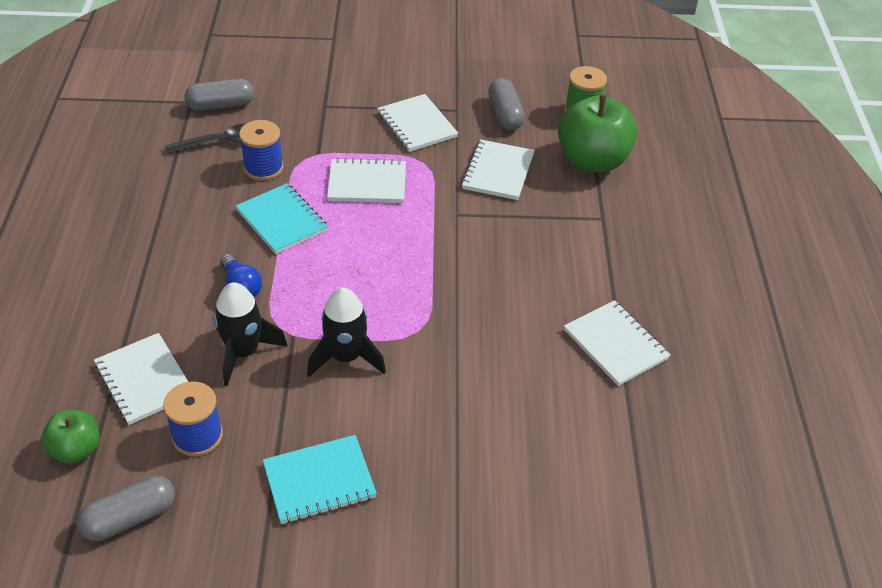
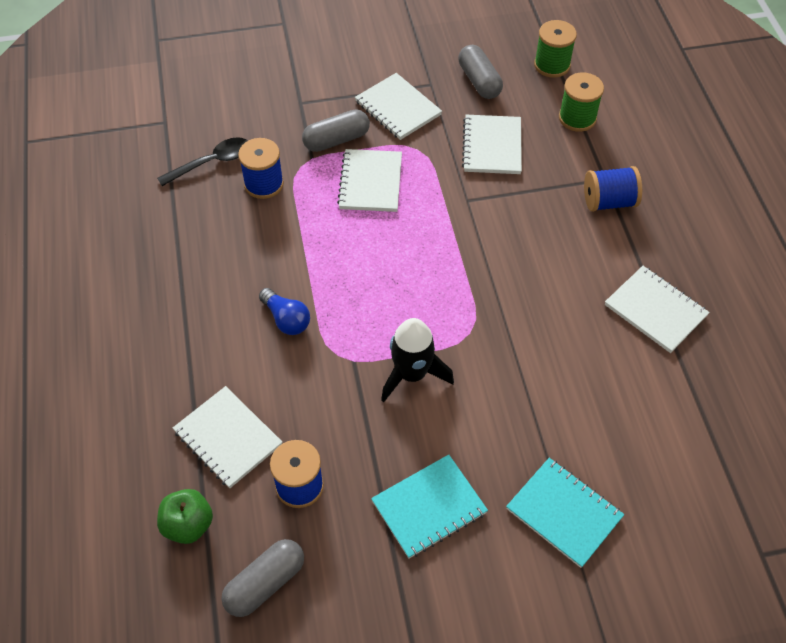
camera: 10 degrees left, 10 degrees up
grey capsule [185,79,254,111] -> grey capsule moved to [302,109,370,152]
black rocket [214,282,288,386] -> none
turquoise notebook [235,183,328,254] -> turquoise notebook moved to [506,458,624,568]
white notebook [327,158,406,203] -> white notebook turned 75 degrees counterclockwise [337,149,402,212]
green apple [558,95,637,173] -> green spool [559,73,604,132]
none -> blue spool [584,166,642,212]

